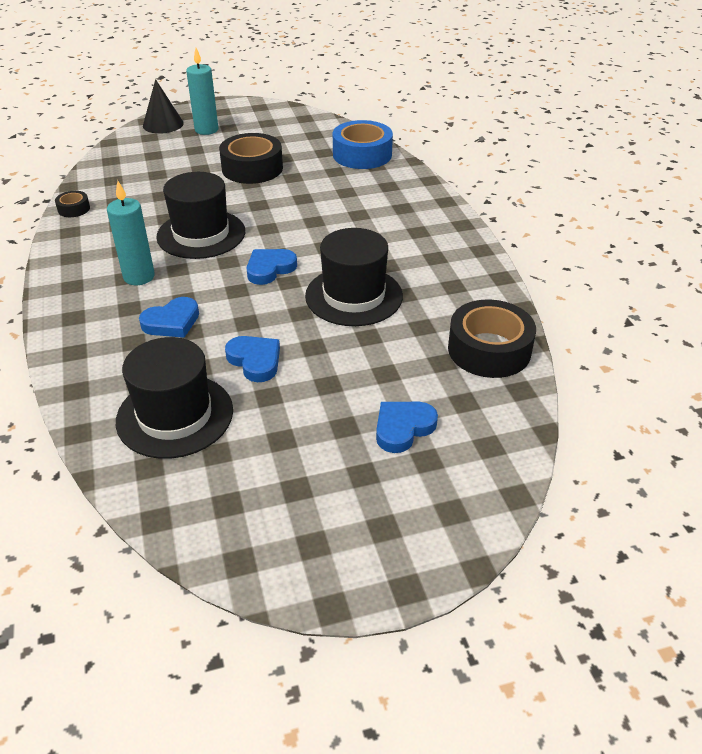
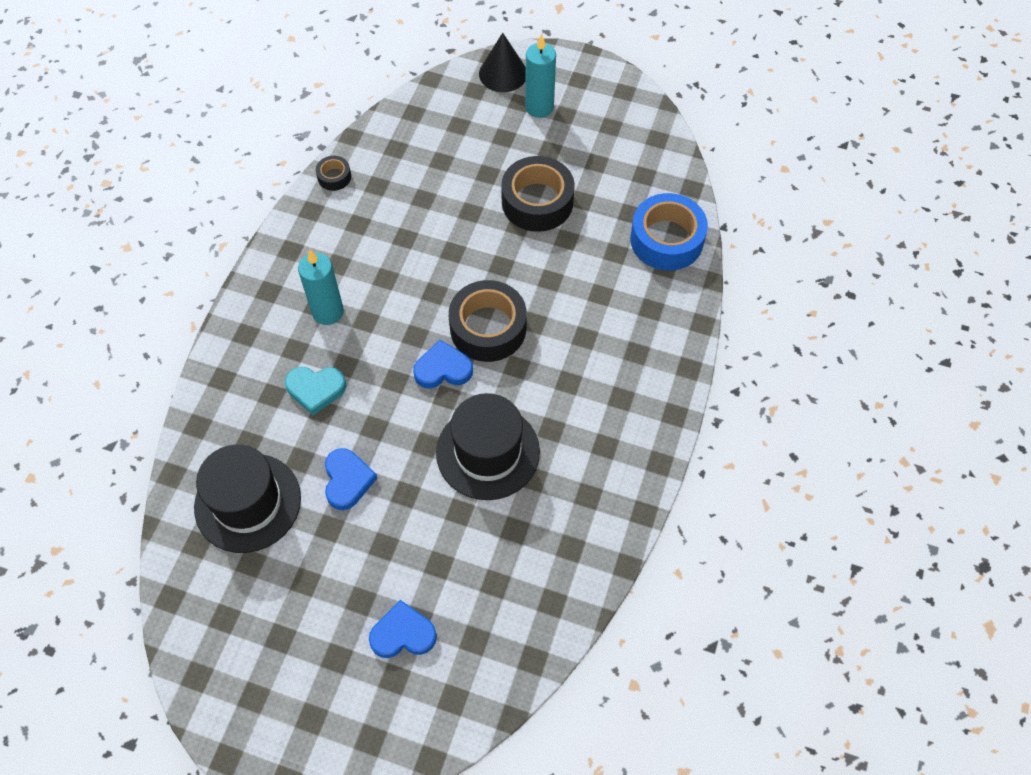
camera: 35 degrees right, 20 degrees up
blue heart [139,297,199,338] -> turquoise heart [285,367,346,415]
black hat [156,172,245,259] -> none
black tape [448,300,536,378] -> black tape moved to [449,280,527,362]

